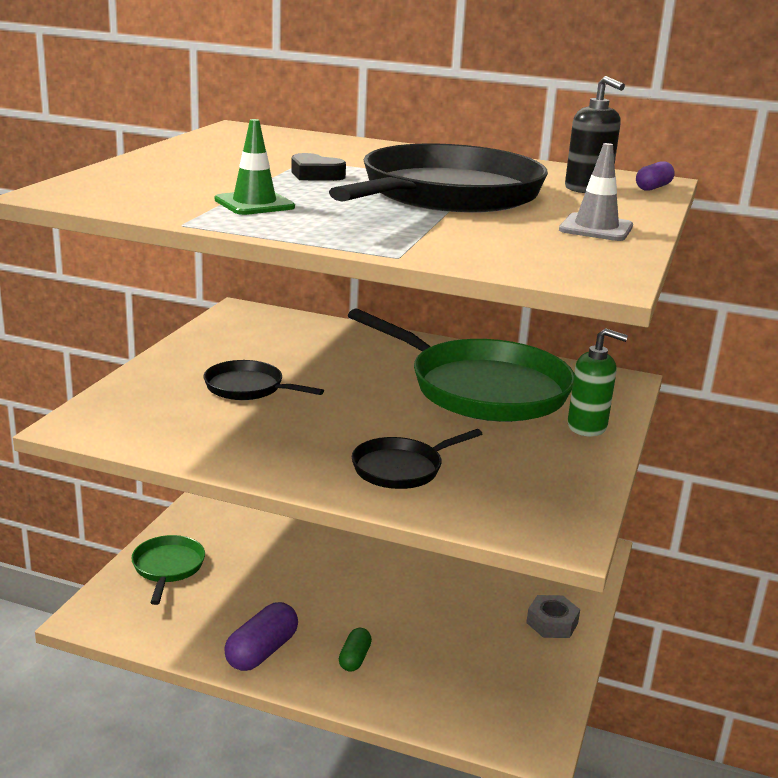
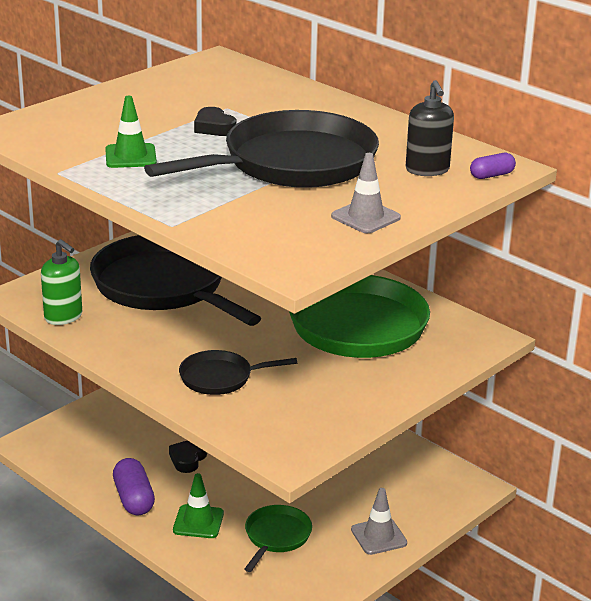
camera: 25 degrees right, 5 degrees up
green pan [131,535,205,605] -> green pan moved to [244,505,312,572]
black pan [204,360,324,400] -> black pan [90,235,261,326], size x2.09
purple capsule [224,602,298,671] -> purple capsule turned 75 degrees counterclockwise [113,458,155,515]
green capsule [339,628,372,672] -> green traffic cone [173,473,224,538]
grey nut [526,595,580,638] -> grey traffic cone [351,488,407,555]
green soap dispenser [567,328,628,436] -> green soap dispenser moved to [41,239,82,325]
none -> black heart [169,440,207,473]

